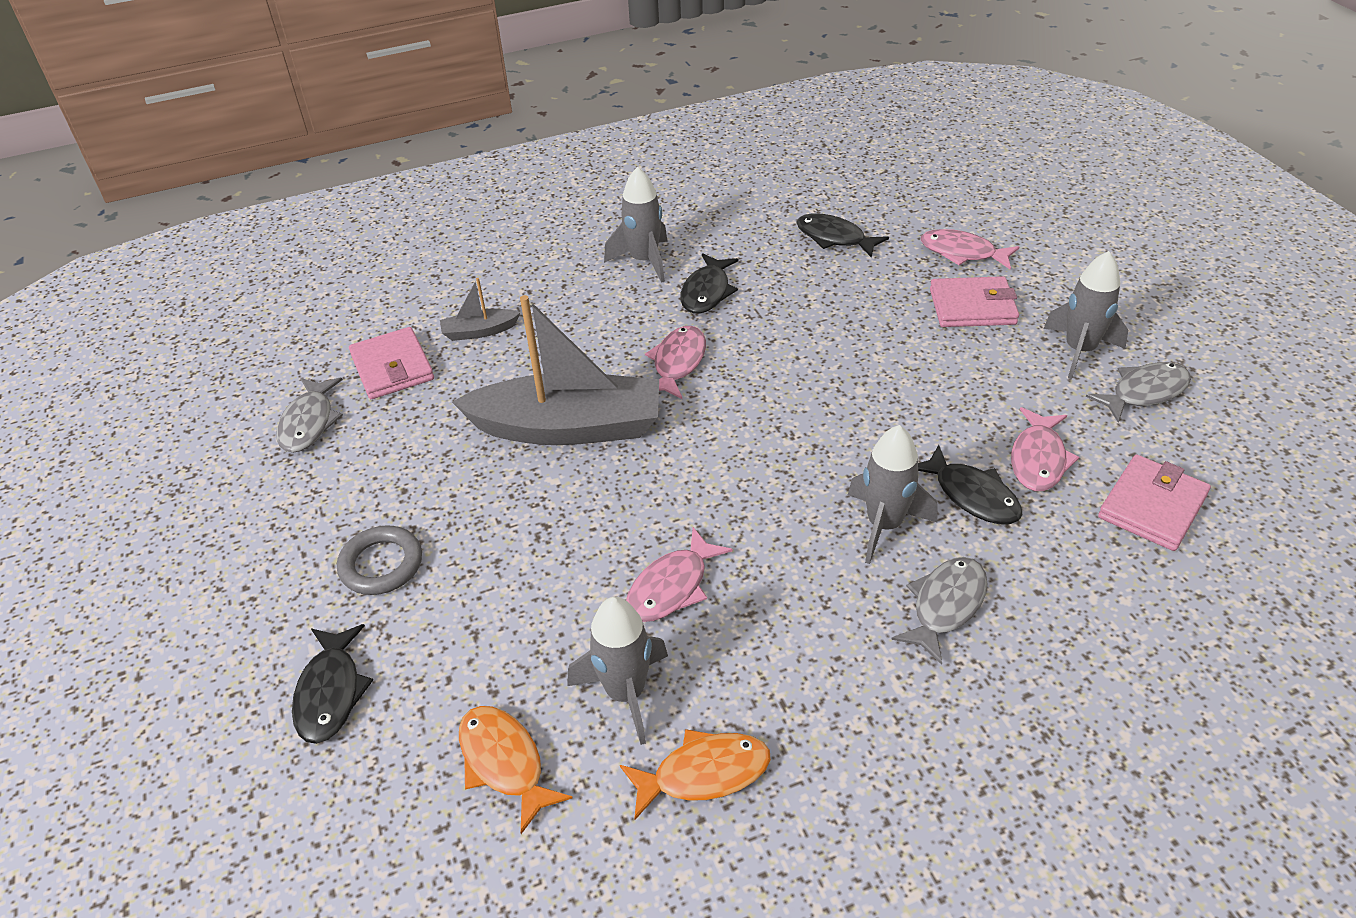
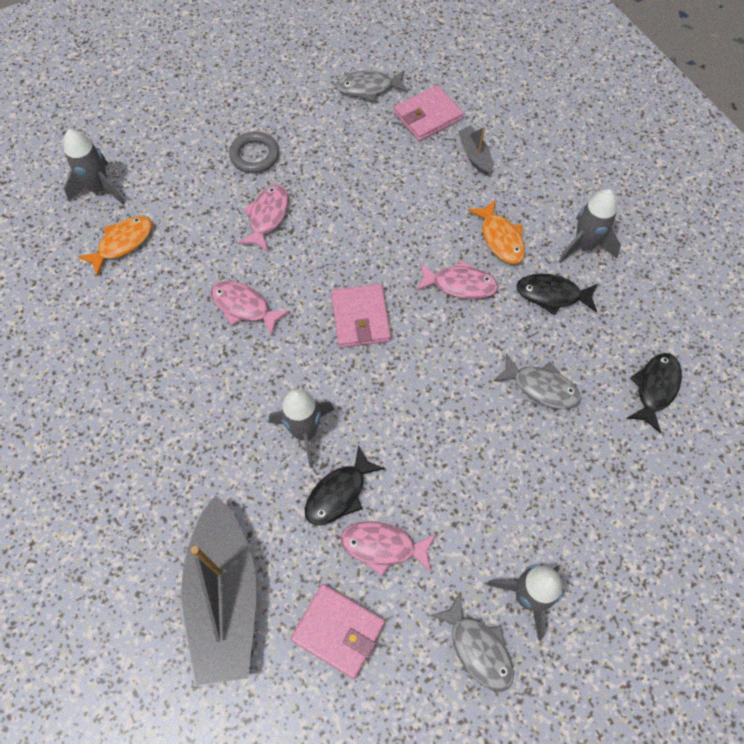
camera: 80 degrees right, 20 degrees up
black fish [292,624,373,744] -> none
grey boat [452,295,659,445] -> grey boat moved to [181,495,256,685]
grey rocket [567,597,668,745] -> grey rocket moved to [64,129,125,205]
orange fish [620,729,771,820] -> orange fish moved to [468,200,525,264]
grey fish [891,557,987,665] -> grey fish moved to [493,353,581,409]
pink fish [921,229,1019,270] -> pink fish moved to [238,185,289,251]
pink wallet [930,276,1019,327] -> pink wallet moved to [331,284,391,348]

